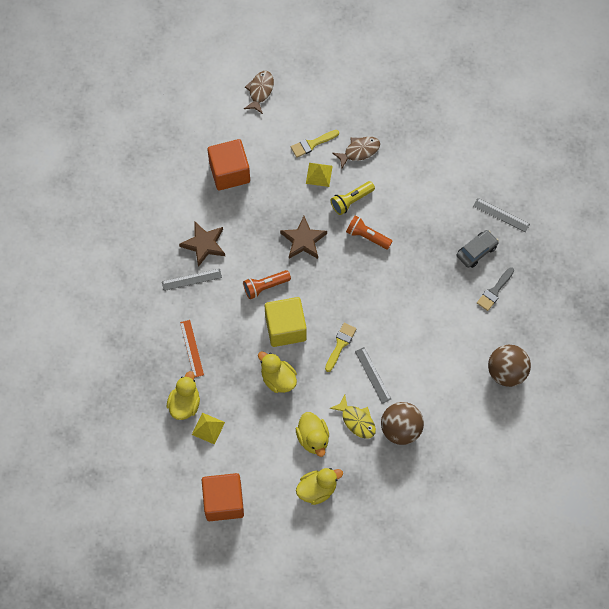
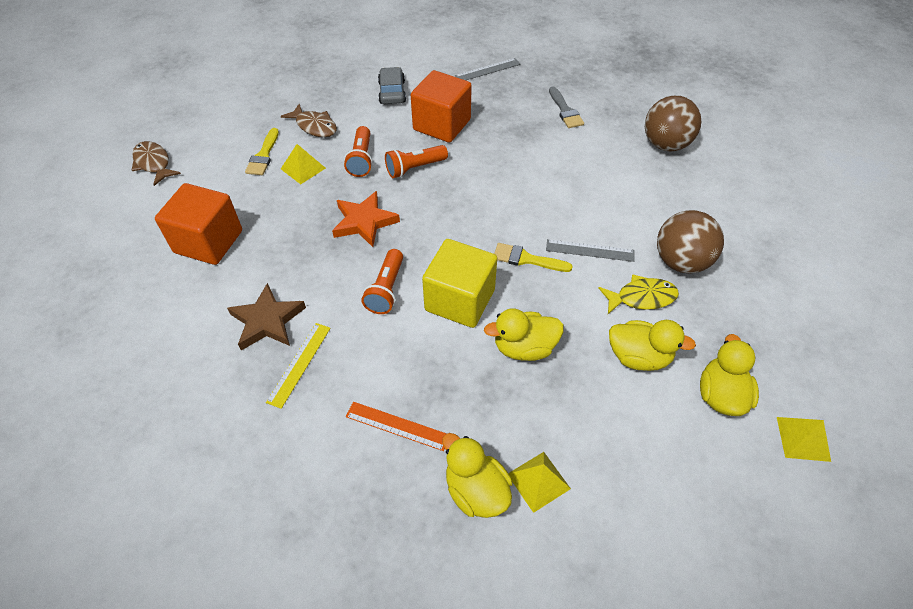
camera: 55 degrees left, 15 degrees down
grey ruler [162,269,222,291] -> yellow ruler [266,323,330,409]
orange cube [202,473,244,521] -> orange cube moved to [411,70,472,143]
brown star [280,216,327,259] -> orange star [332,191,400,247]
yellow brush [325,323,357,372] -> yellow brush turned 45 degrees counterclockwise [494,243,573,272]
yellow flashlight [331,181,375,215] -> orange flashlight [344,126,373,177]
brown fish [333,137,380,168] -> brown fish turned 120 degrees clockwise [281,104,337,137]
grey car [456,230,499,268] -> grey car moved to [378,67,406,104]
none -> yellow pyramid [777,417,831,462]

